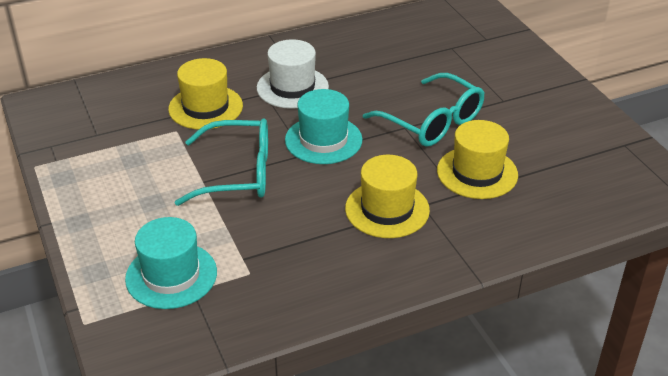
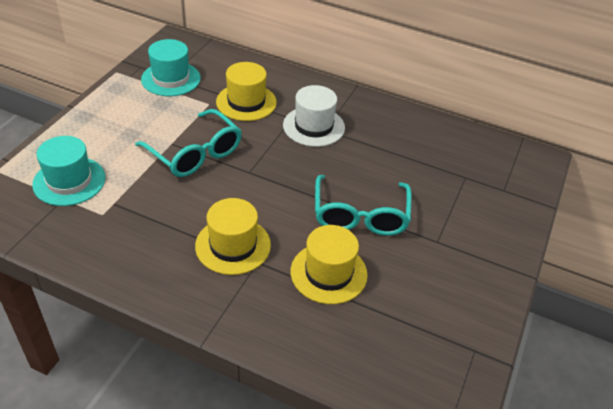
camera: 45 degrees right, 5 degrees up
turquoise hat [285,89,362,164] -> turquoise hat moved to [141,39,201,96]

